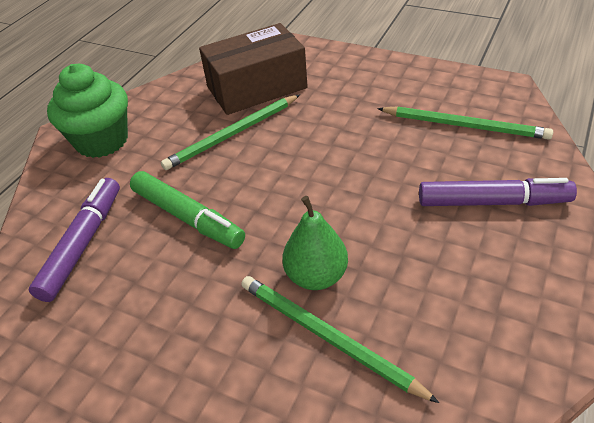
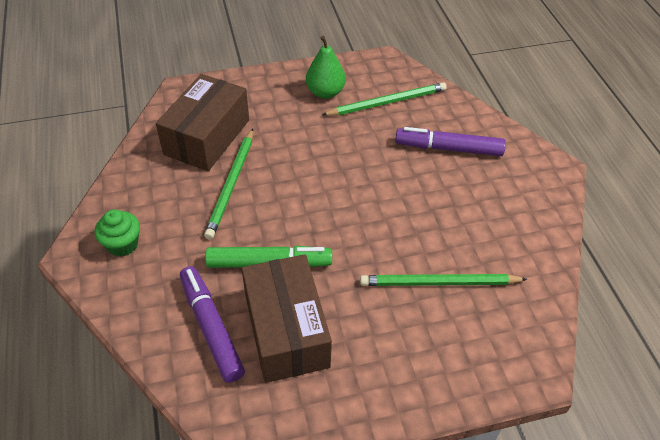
camera: 45 degrees left, 5 degrees up
green cupcake [47,64,128,158] -> green cupcake [95,209,140,257], size x0.58
green pear [282,196,348,290] -> green pear moved to [306,36,346,99]
purple marker [419,178,577,206] -> purple marker turned 135 degrees counterclockwise [395,127,506,156]
none -> brown box [242,254,332,383]

